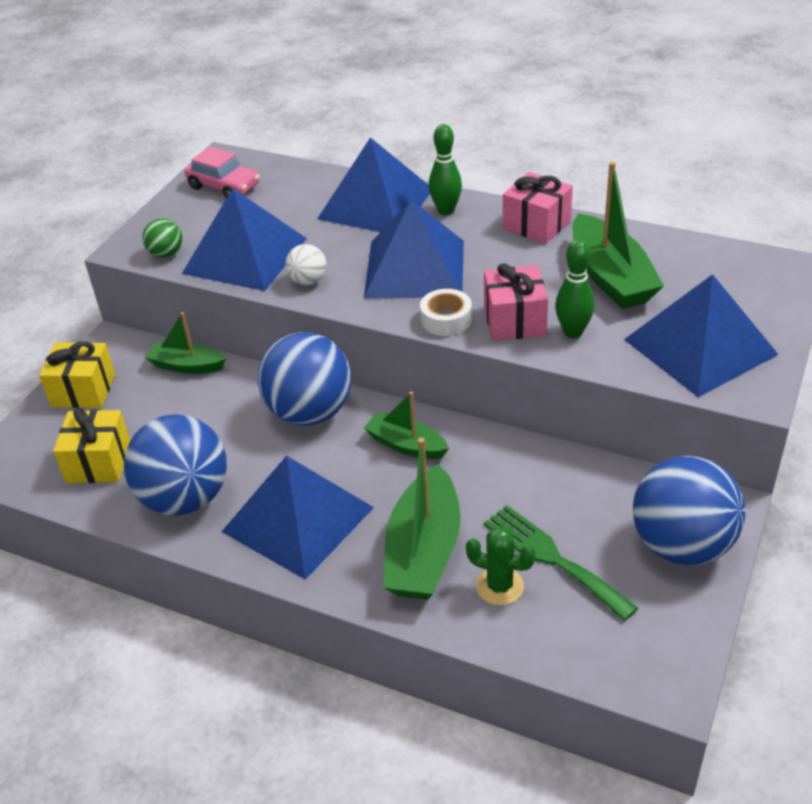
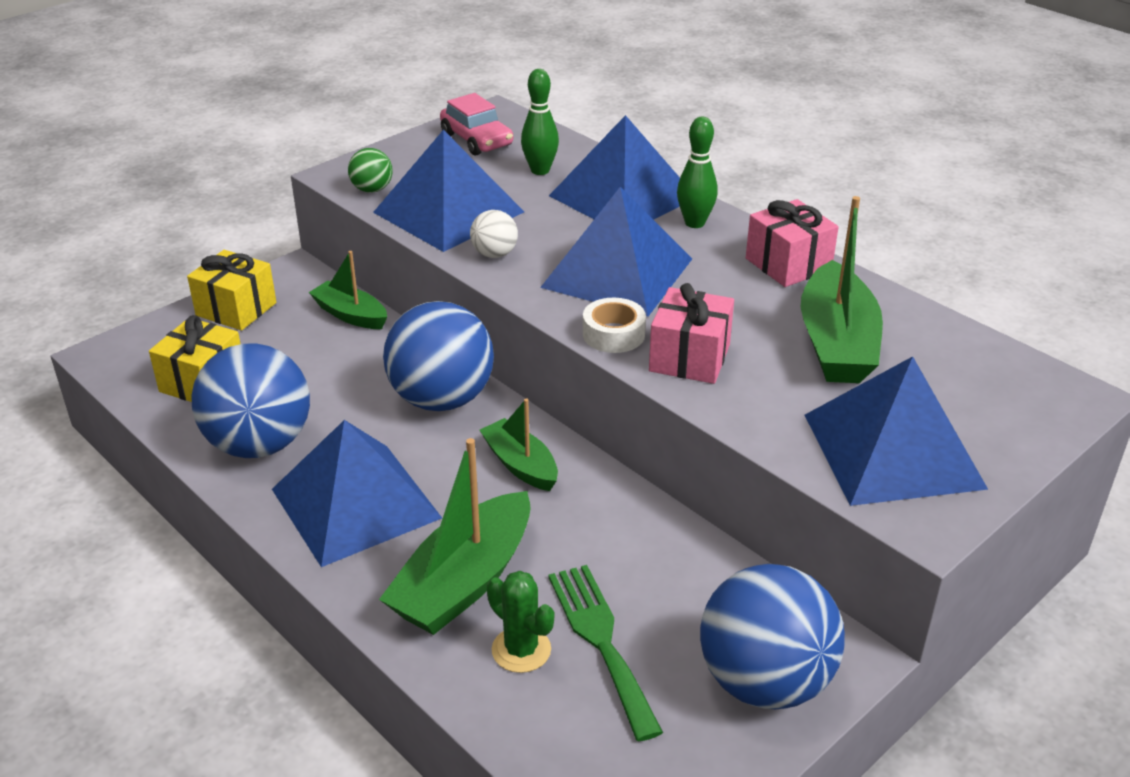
camera: 20 degrees right, 5 degrees down
green bowling pin [555,239,595,338] -> green bowling pin moved to [521,69,559,175]

